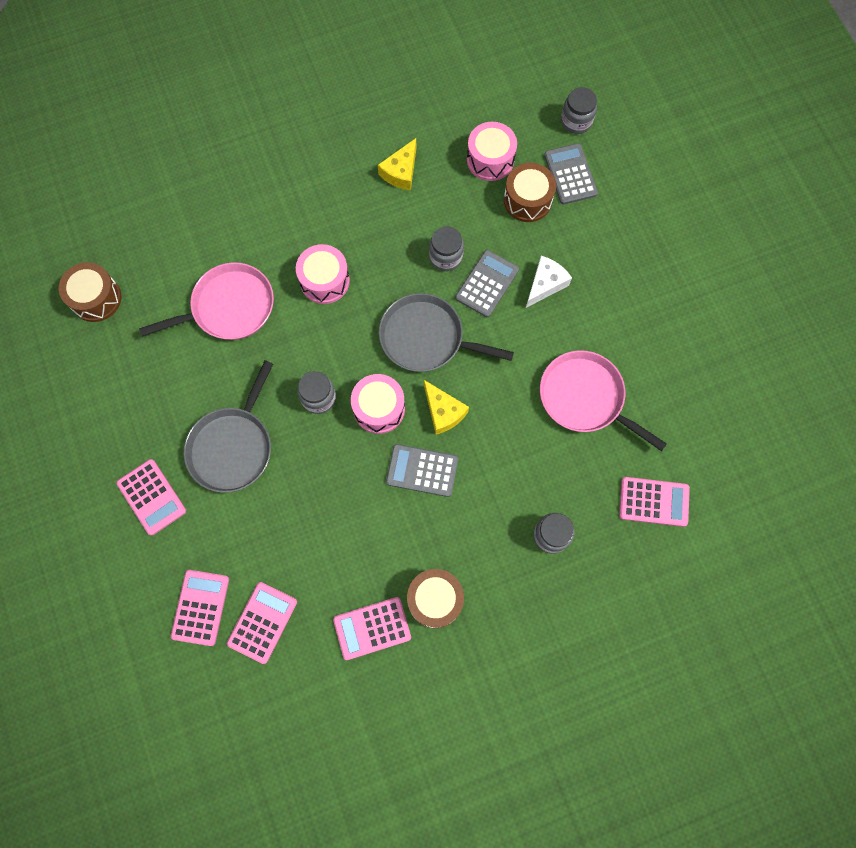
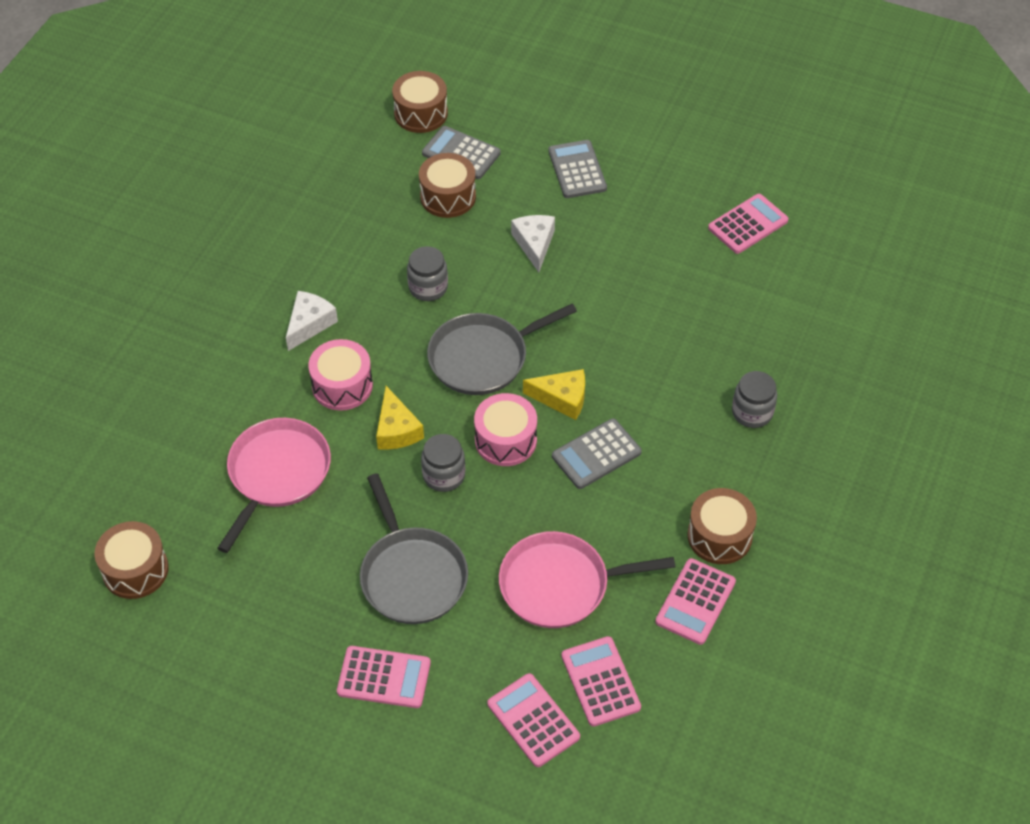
camera: 45 degrees left, 20 degrees down
yellow cheese [378,138,416,191] -> yellow cheese moved to [376,386,424,450]
grey calculator [455,250,519,317] -> grey calculator moved to [548,140,607,198]
pink drum [467,122,517,181] -> none
pink pan [540,350,667,451] -> pink pan moved to [499,531,675,628]
grey jar [561,87,597,134] -> brown drum [392,71,448,133]
pink calculator [619,477,690,527] -> pink calculator moved to [708,194,789,254]
none -> white cheese [286,291,338,351]

